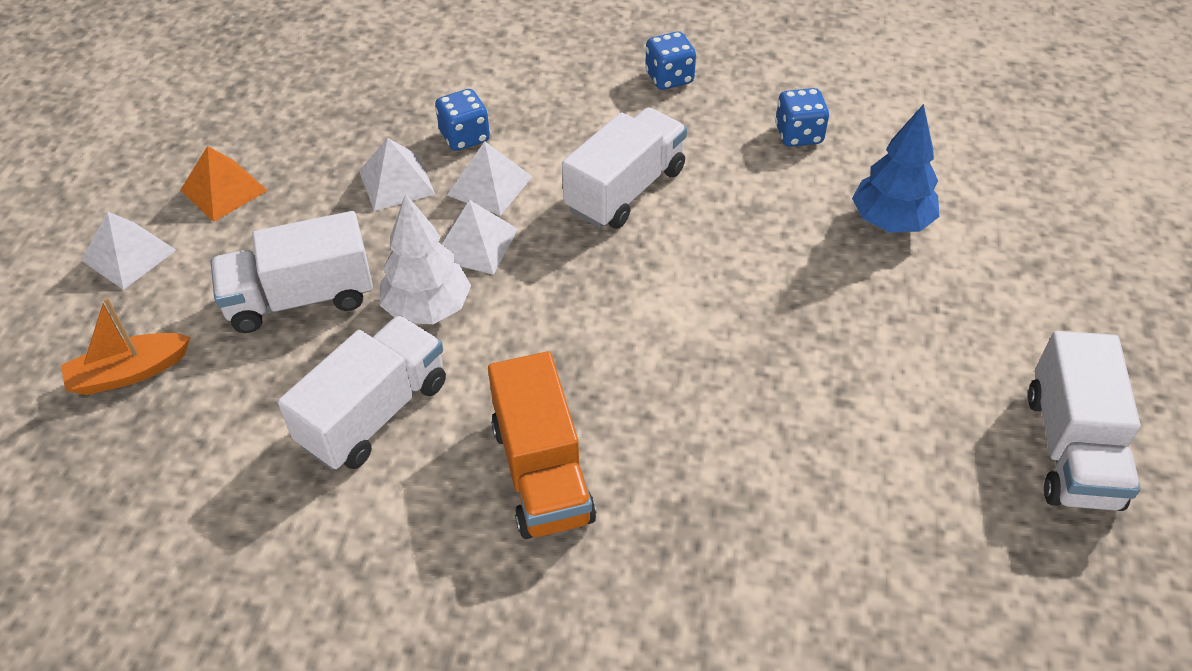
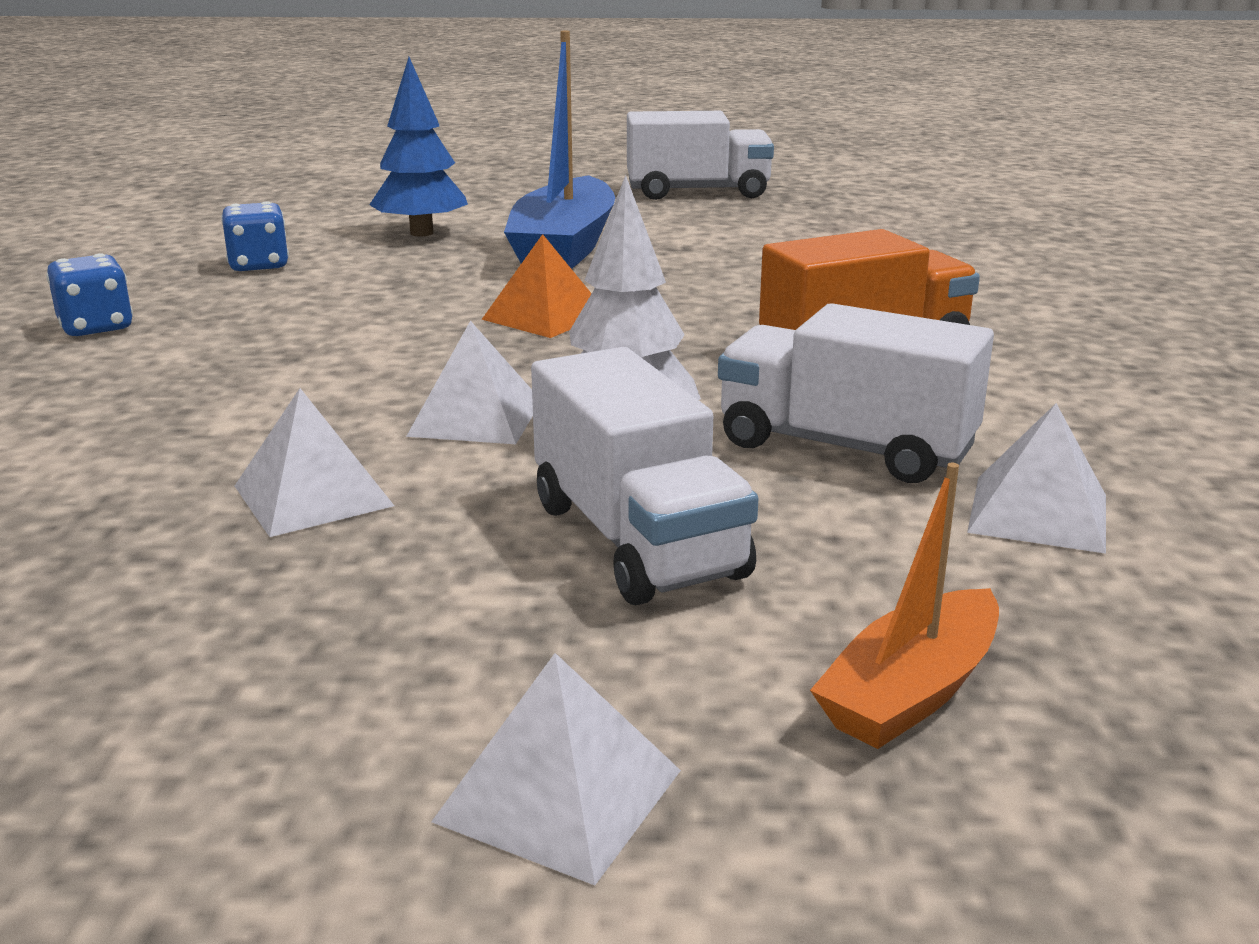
camera: 100 degrees left, 25 degrees down
orange boat [61,297,190,395] -> orange boat turned 75 degrees clockwise [810,463,999,749]
orange pyramid [180,146,268,222] -> orange pyramid moved to [481,234,592,338]
blue dice [435,89,490,151] -> none
white pyramid [447,141,533,216] -> white pyramid moved to [967,403,1106,554]
white truck [562,108,687,229] -> none
none -> blue boat [504,31,615,269]

